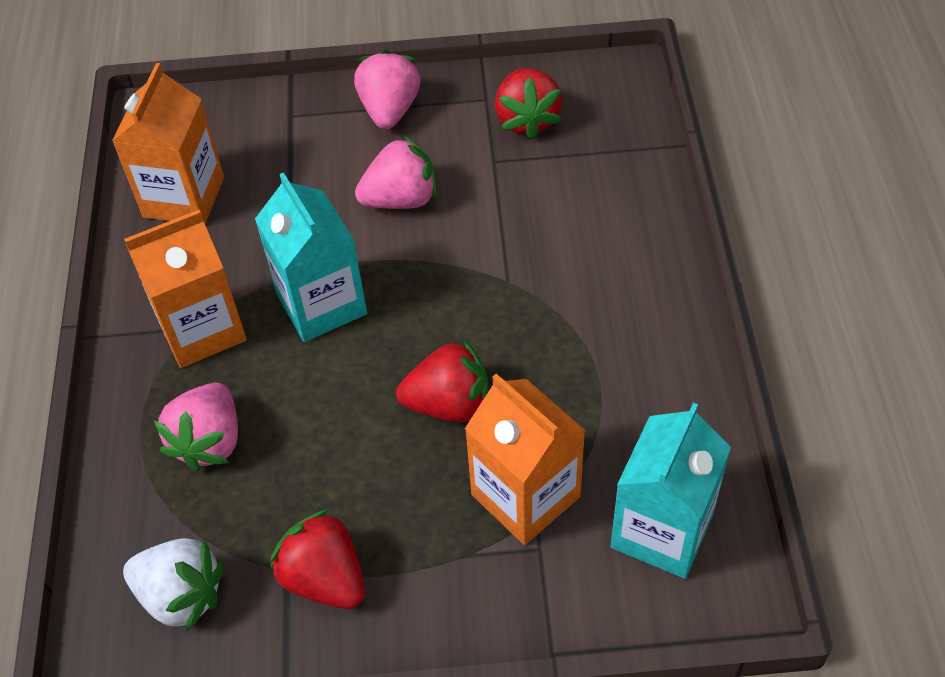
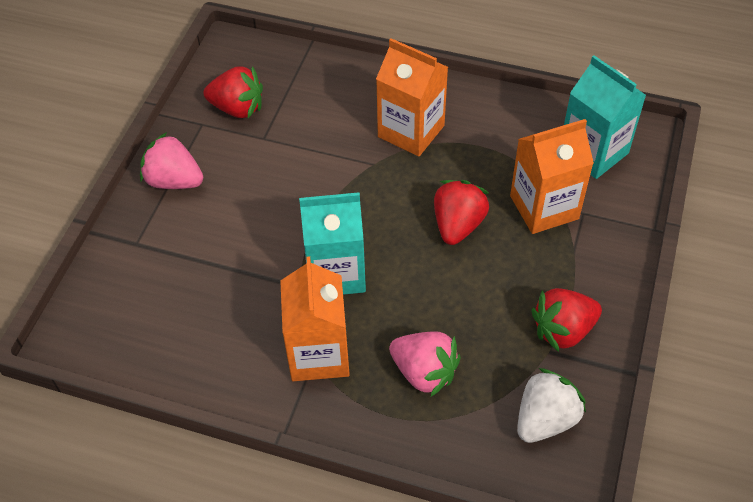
camera: 70 degrees left, 0 degrees up
orange carton [112,63,224,224] -> orange carton moved to [376,38,448,156]
pink strawberry [355,135,437,209] -> none

